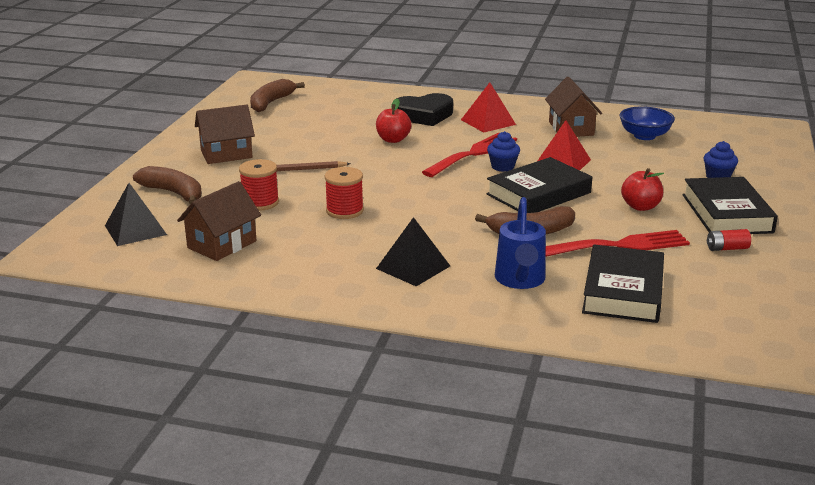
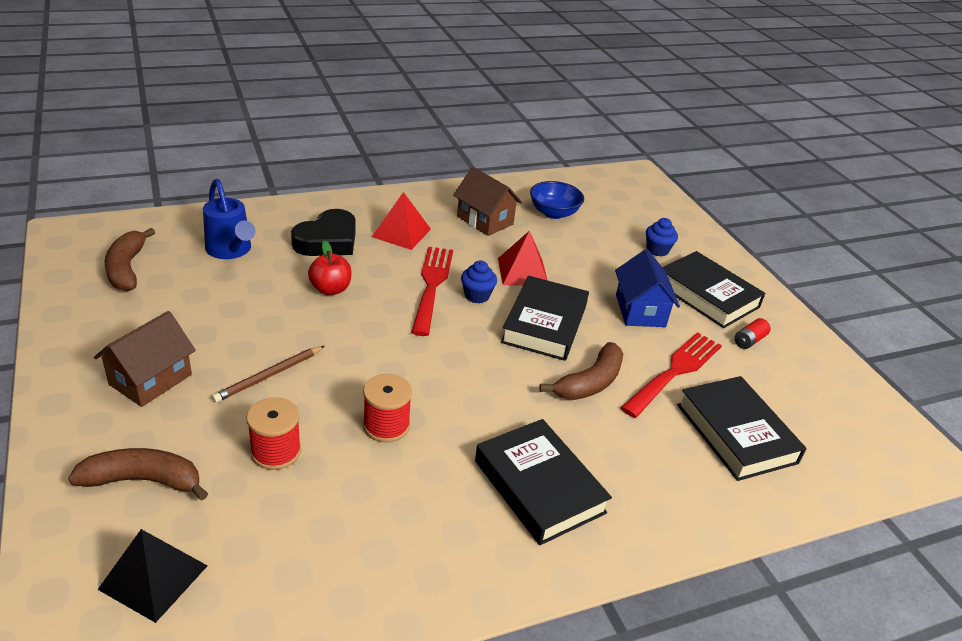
camera: 40 degrees left, 10 degrees up
brown house [177,181,261,261] -> none
black pyramid [376,217,450,286] -> black book [475,419,612,545]
blue watering can [495,197,546,289] -> blue watering can moved to [203,179,256,259]
red apple [621,168,664,211] -> blue house [615,249,680,327]

